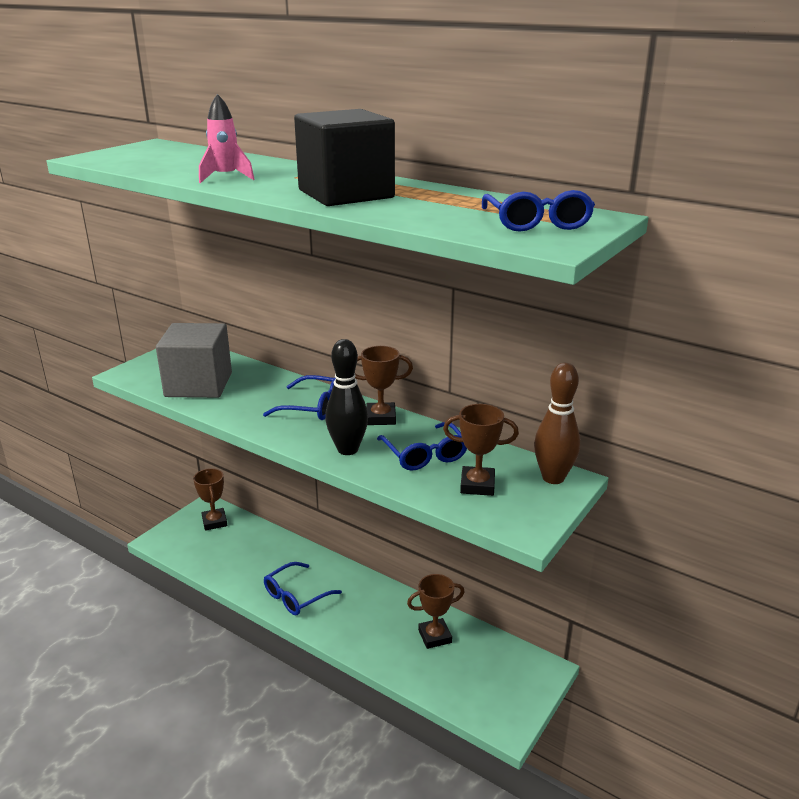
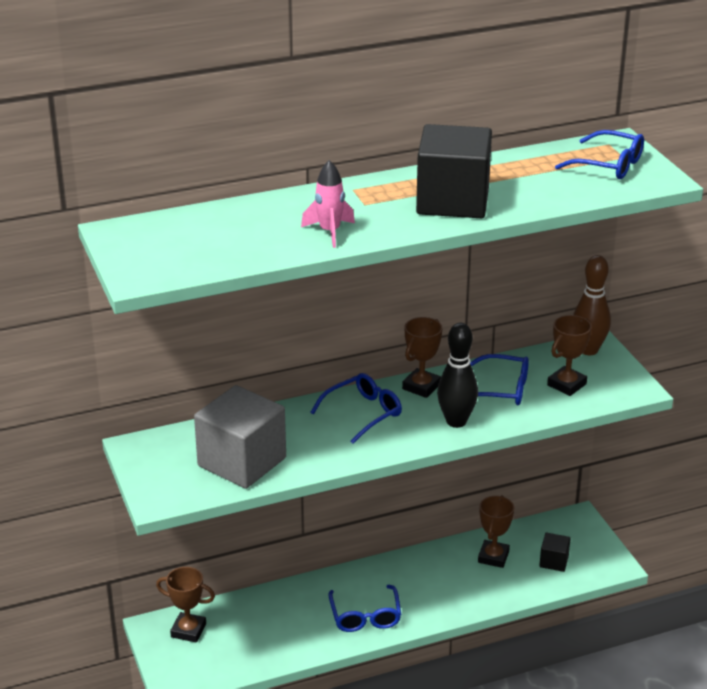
camera: 55 degrees left, 5 degrees up
none -> black cube [539,533,571,572]

